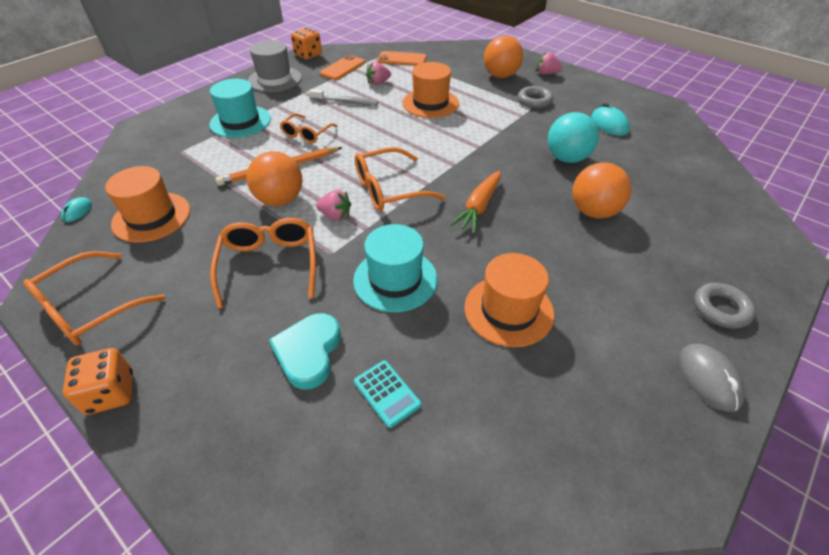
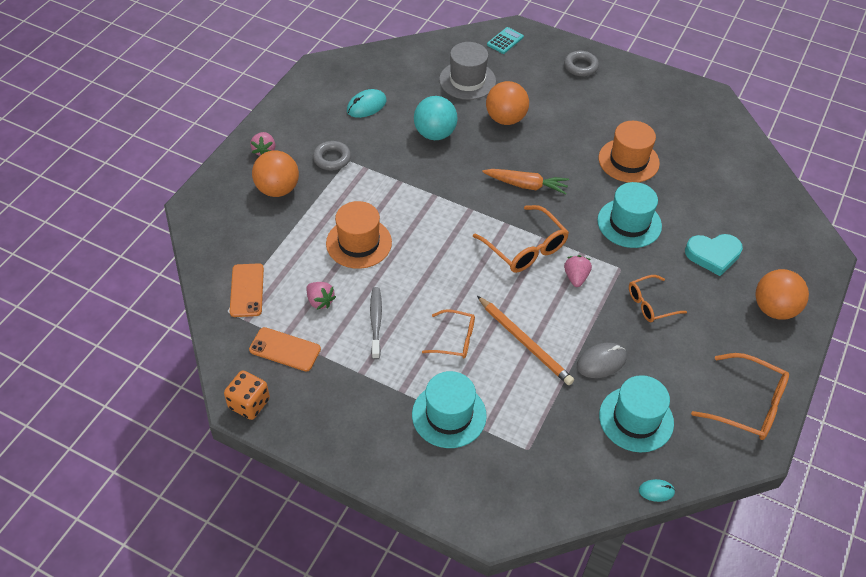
camera: 105 degrees left, 5 degrees up
orange dice [63,348,133,415] -> none
orange hat [105,166,190,243] -> turquoise hat [599,375,674,452]
orange glasses [210,218,316,309] -> orange glasses [629,275,687,322], size x0.64
orange ball [247,151,303,206] -> orange ball moved to [755,269,809,320]
grey hat [248,40,302,92] -> grey hat moved to [439,42,496,100]
turquoise calculator [354,360,422,428] -> turquoise calculator moved to [487,27,524,54]
grey mouse [679,344,745,412] -> grey mouse moved to [577,343,627,378]

